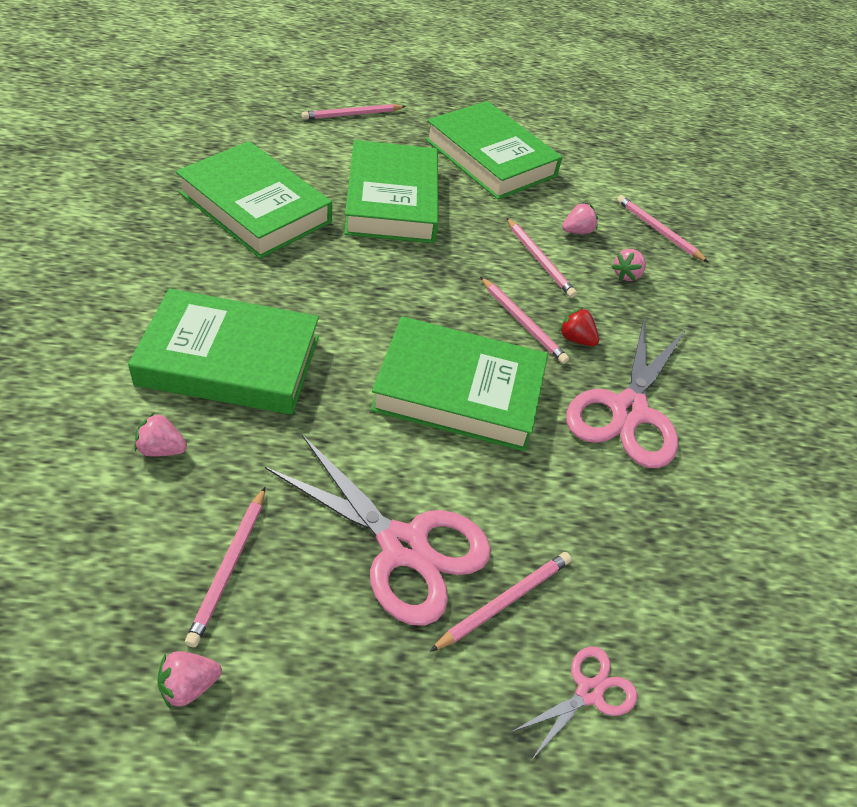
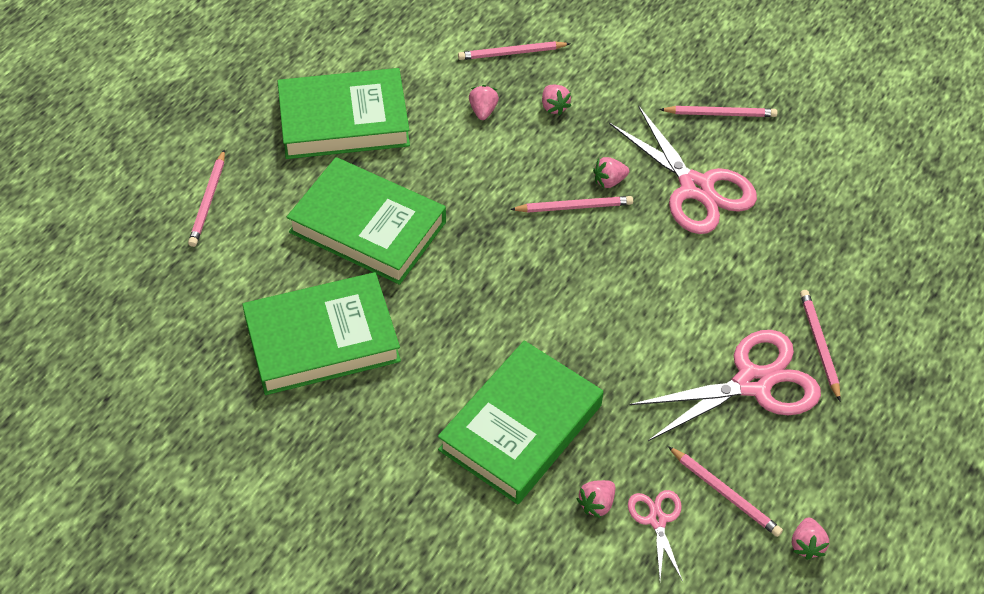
camera: 55 degrees left, 5 degrees up
green book [370,316,548,451] -> none
pink pencil [507,218,577,298] -> pink pencil moved to [659,106,778,117]
pink scissors [511,646,638,758] -> pink scissors moved to [628,490,683,582]
red strawberry [559,307,599,346] -> pink strawberry [593,157,629,188]

